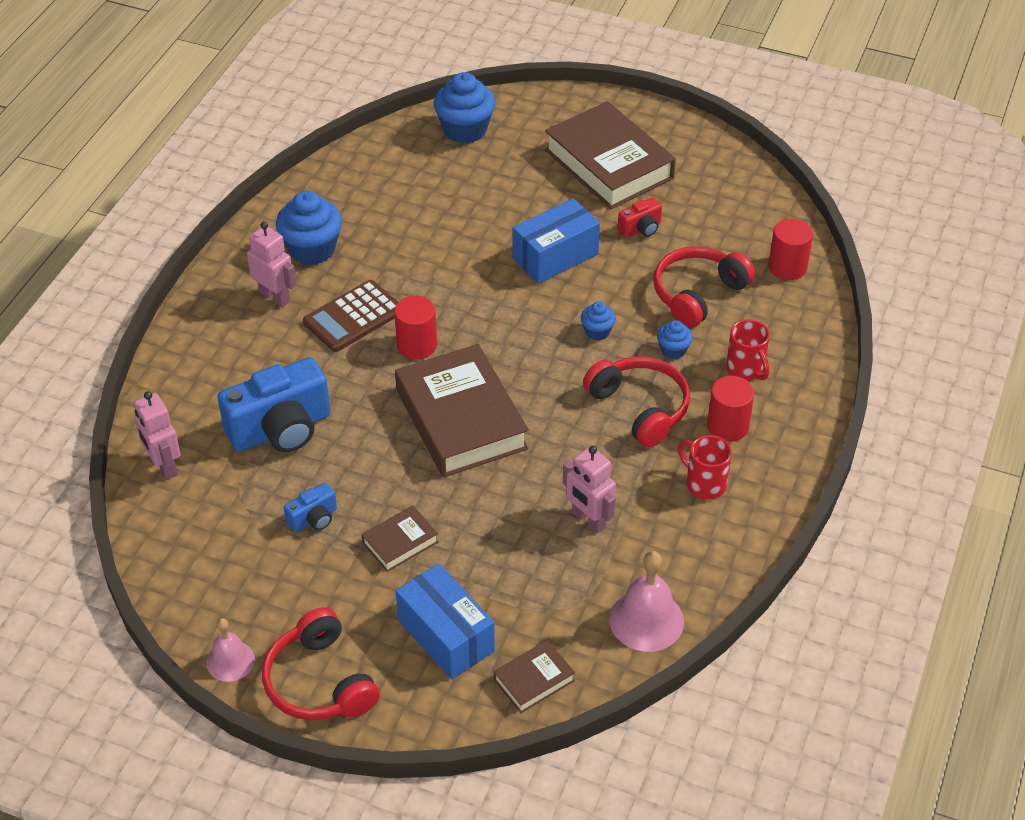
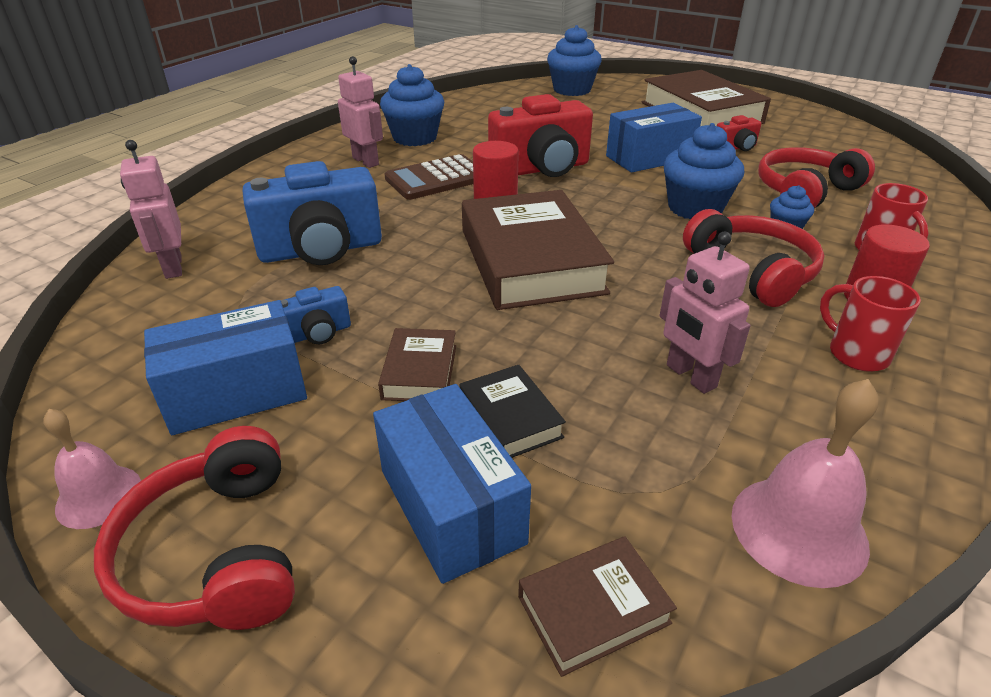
camera: 10 degrees right, 10 degrees down
brown book [362,505,438,572] -> brown book turned 60 degrees counterclockwise [378,328,456,401]
blue cupcake [581,302,616,341] -> blue cupcake [663,123,744,219], size x1.95
red cylinder [769,219,813,280] -> none
none -> blue box [144,300,307,435]
none -> black book [459,365,566,458]
none -> red camera [488,94,593,177]

